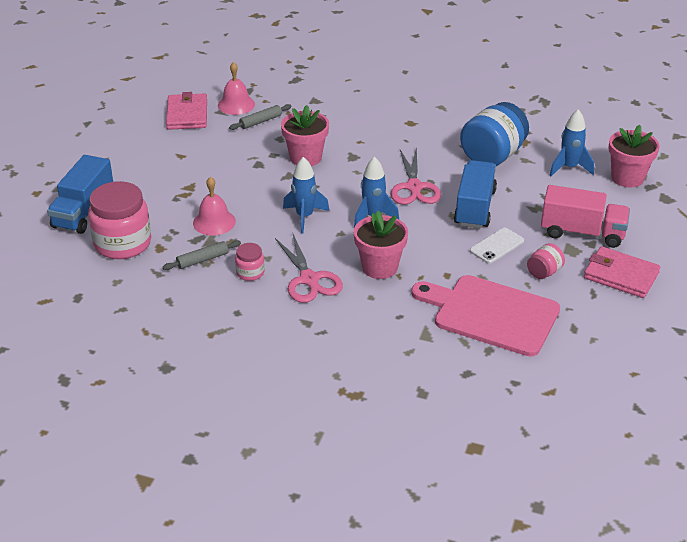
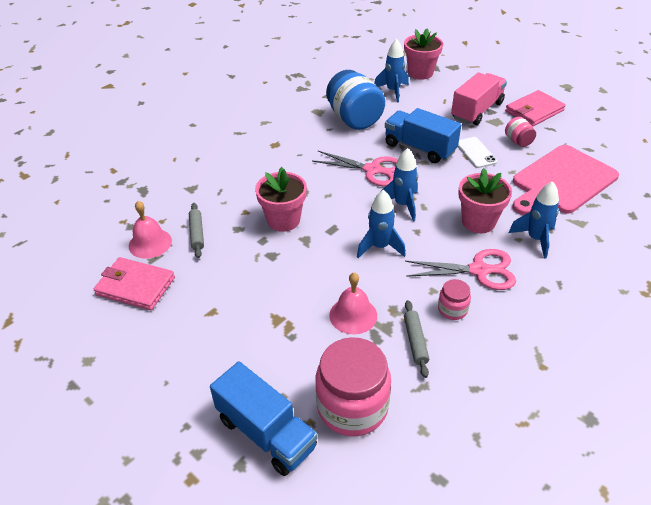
camera: 65 degrees left, 5 degrees up
none -> blue rocket [509,181,559,259]

